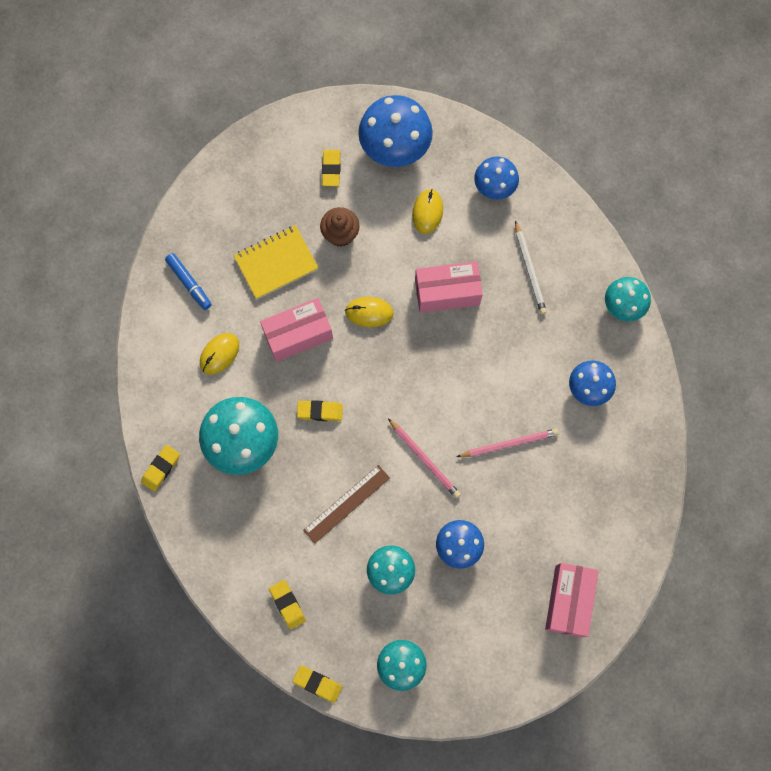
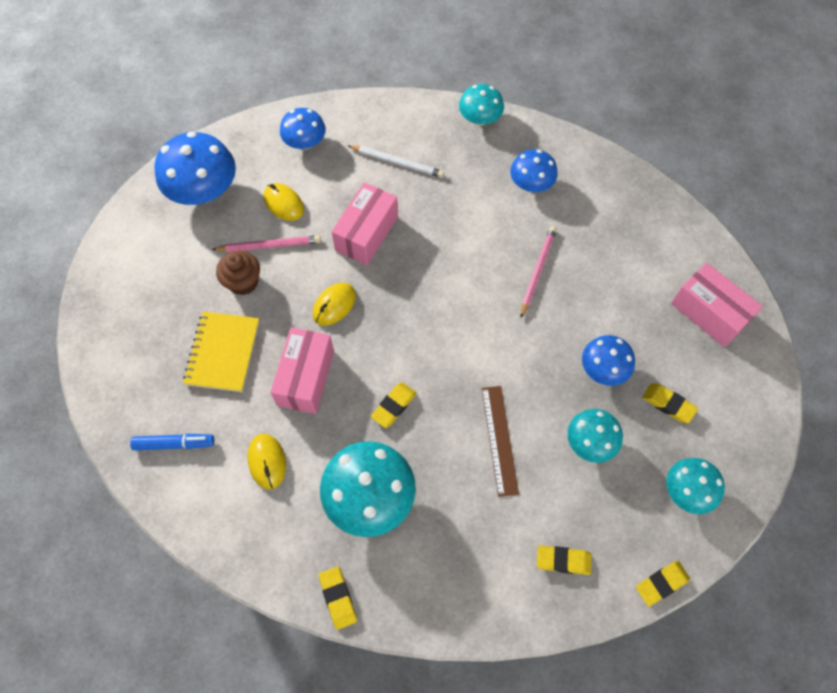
camera: 55 degrees left, 10 degrees down
yellow eraser [322,150,341,186] -> yellow eraser moved to [642,383,698,423]
pink pencil [388,418,461,498] -> pink pencil moved to [212,235,321,252]

